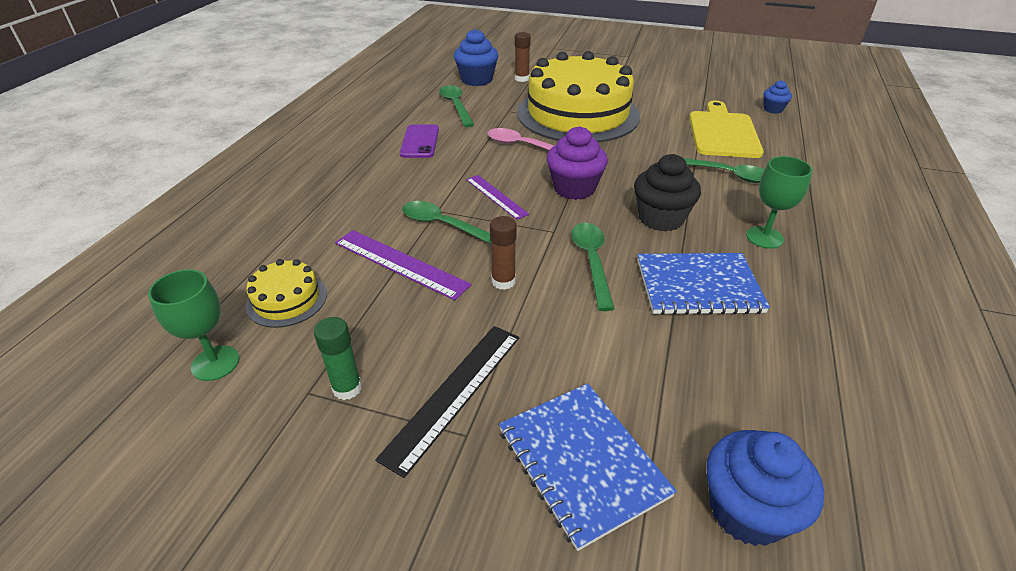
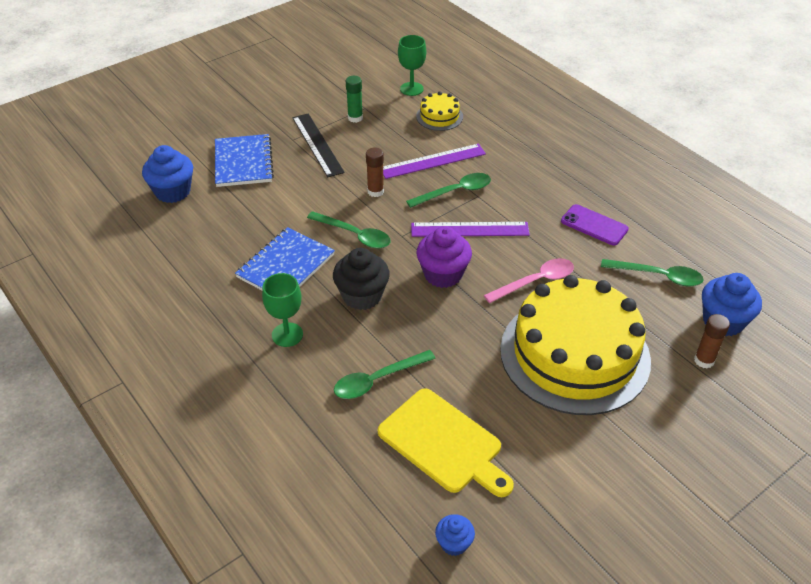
camera: 125 degrees right, 5 degrees up
purple ruler [466,175,529,220] -> purple ruler [411,222,530,237], size x1.53
blue notebook [499,383,677,551] -> blue notebook turned 75 degrees clockwise [215,134,274,187]

